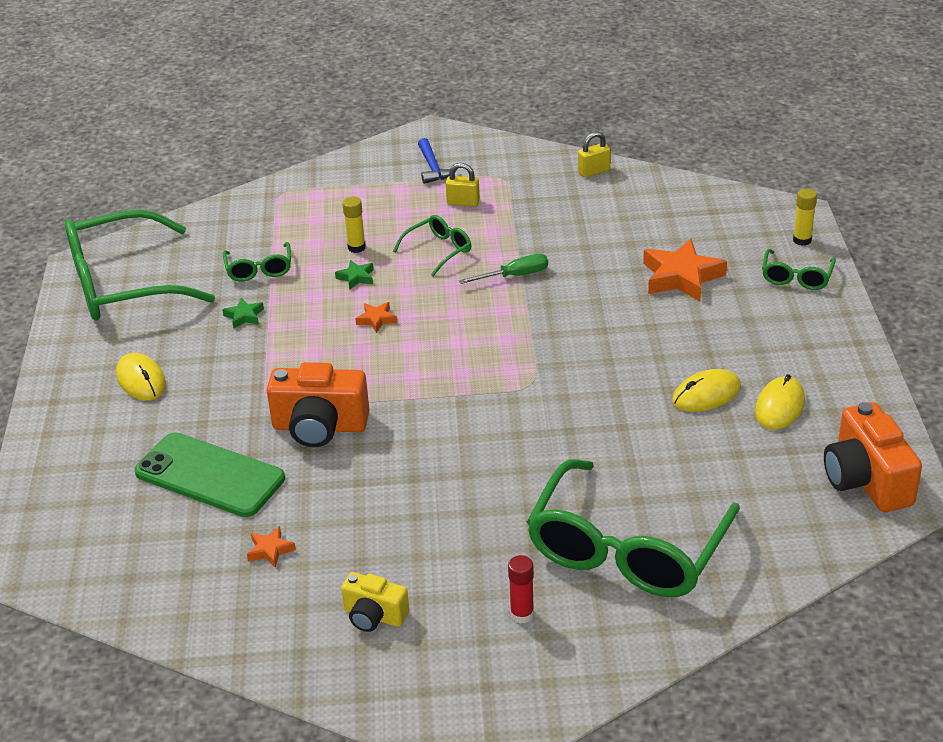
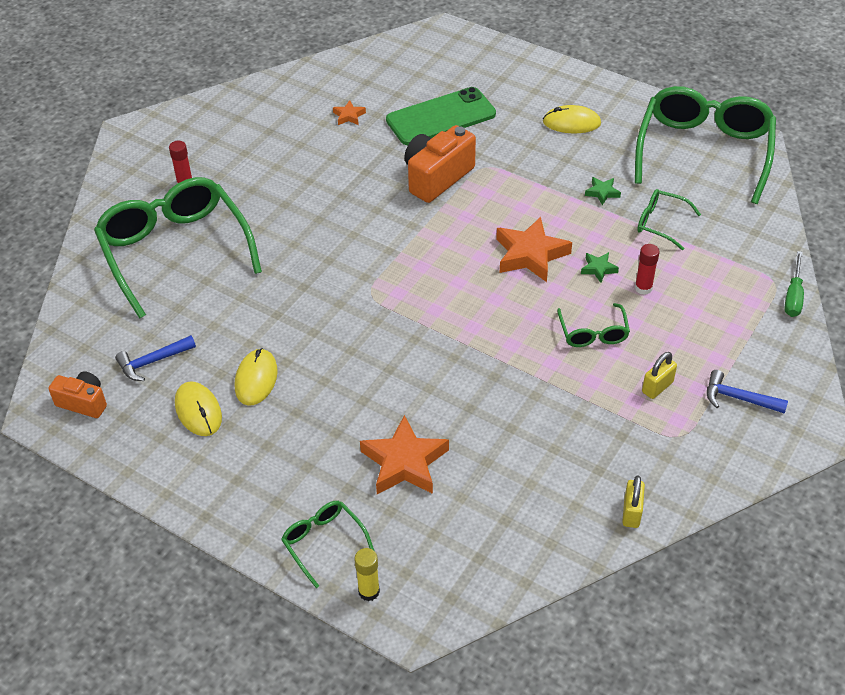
camera: 125 degrees right, 10 degrees up
yellow camera [341,572,409,632] -> none
yellow glue stick [342,197,366,253] -> red glue stick [635,244,660,295]
orange star [355,302,397,333] -> orange star [496,217,572,282], size x2.09
green screwdriver [459,254,548,284] -> green screwdriver moved to [784,251,804,317]
orange camera [824,402,922,512] -> orange camera [49,371,107,418], size x0.59
none -> blue hammer [115,335,196,381]

